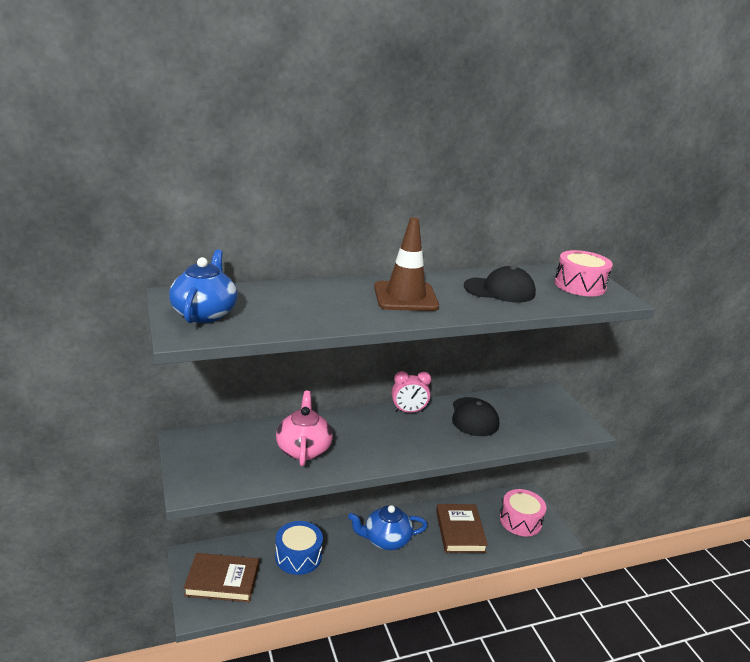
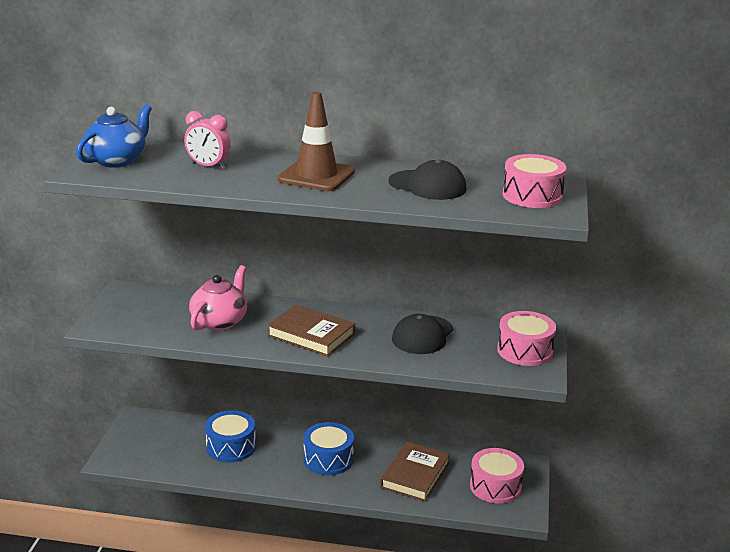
camera: 30 degrees right, 0 degrees up
brown book [183,553,259,602] -> brown book moved to [267,304,355,357]
blue teapot [348,505,427,550] -> blue drum [303,422,354,475]
pink clock [392,371,431,413] -> pink clock moved to [184,111,231,169]
none -> pink drum [497,311,556,366]

